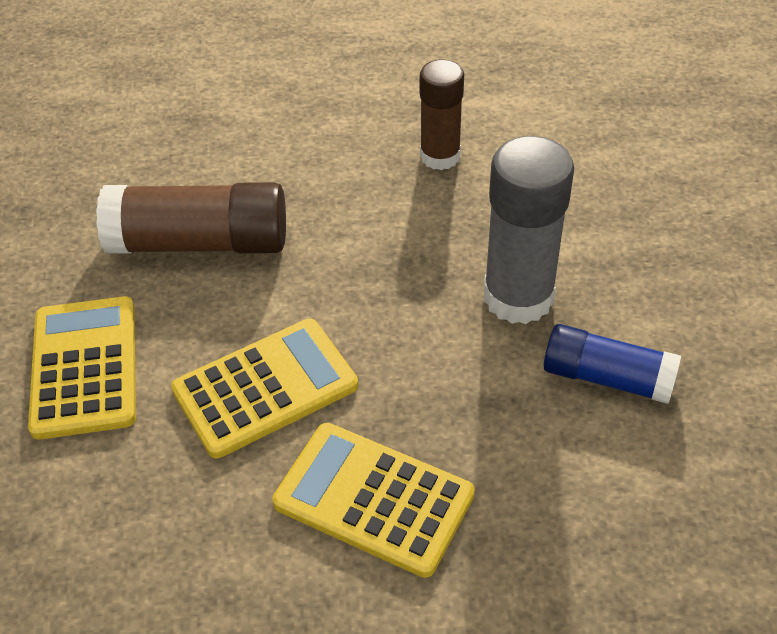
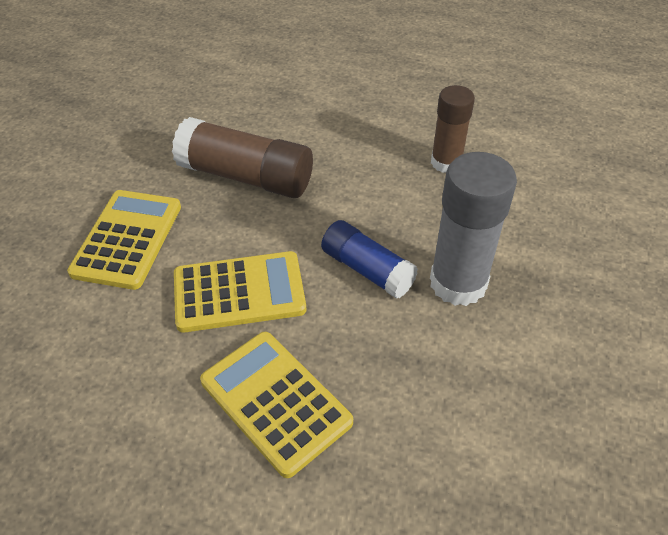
camera: 20 degrees right, 0 degrees up
blue glue stick [543,324,681,404] -> blue glue stick moved to [321,220,418,299]

